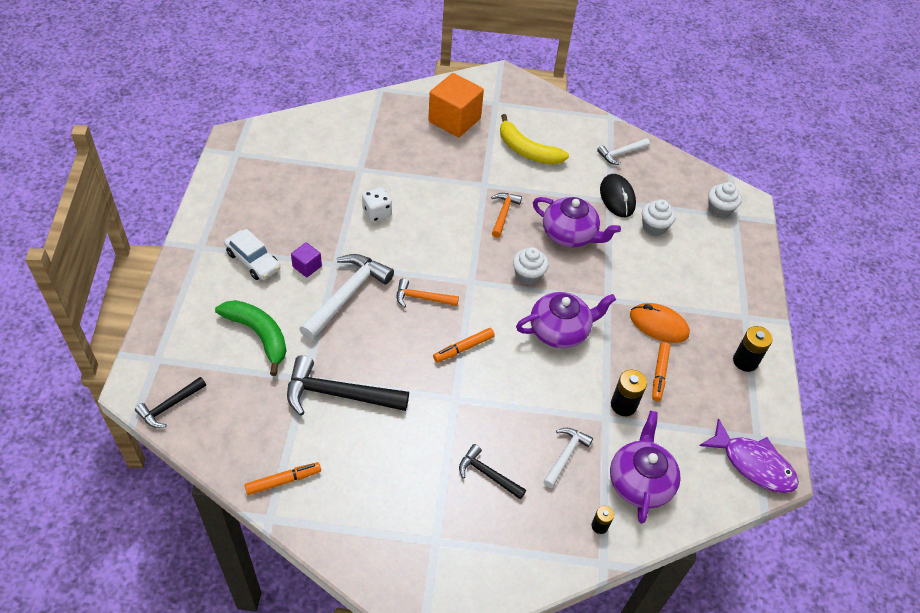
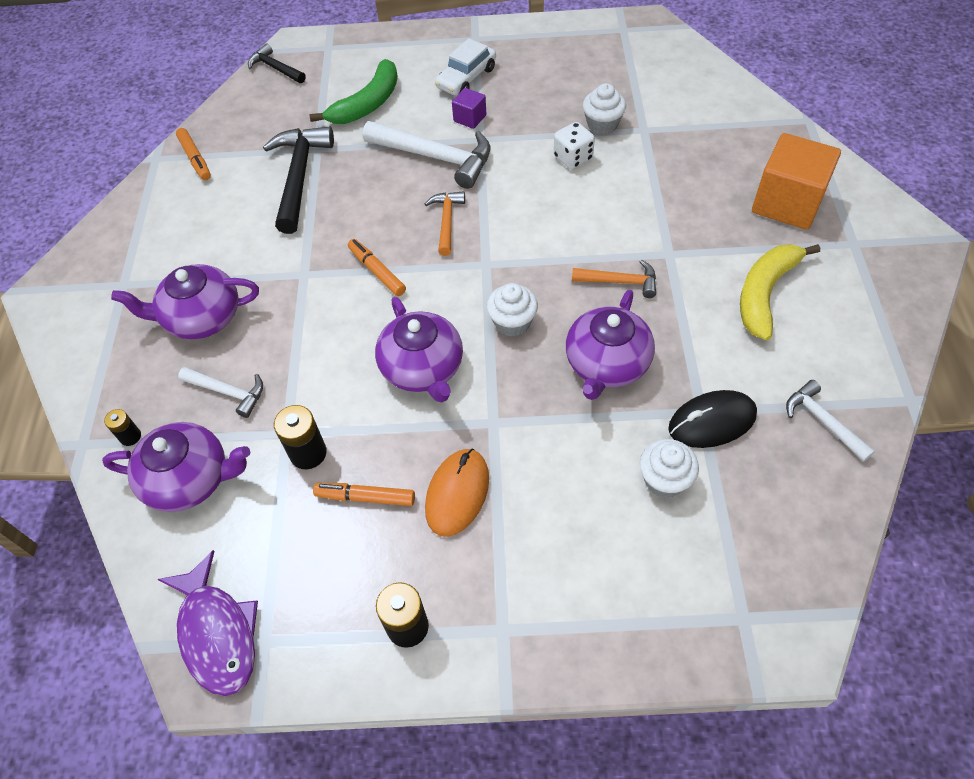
camera: 90 degrees right, 5 degrees up
black hammer [459,444,526,499] -> purple teapot [111,264,259,339]
purple fish [699,418,799,493] -> purple fish turned 60 degrees counterclockwise [158,550,258,696]
white cupcake [708,182,742,218] -> white cupcake moved to [583,83,626,135]

